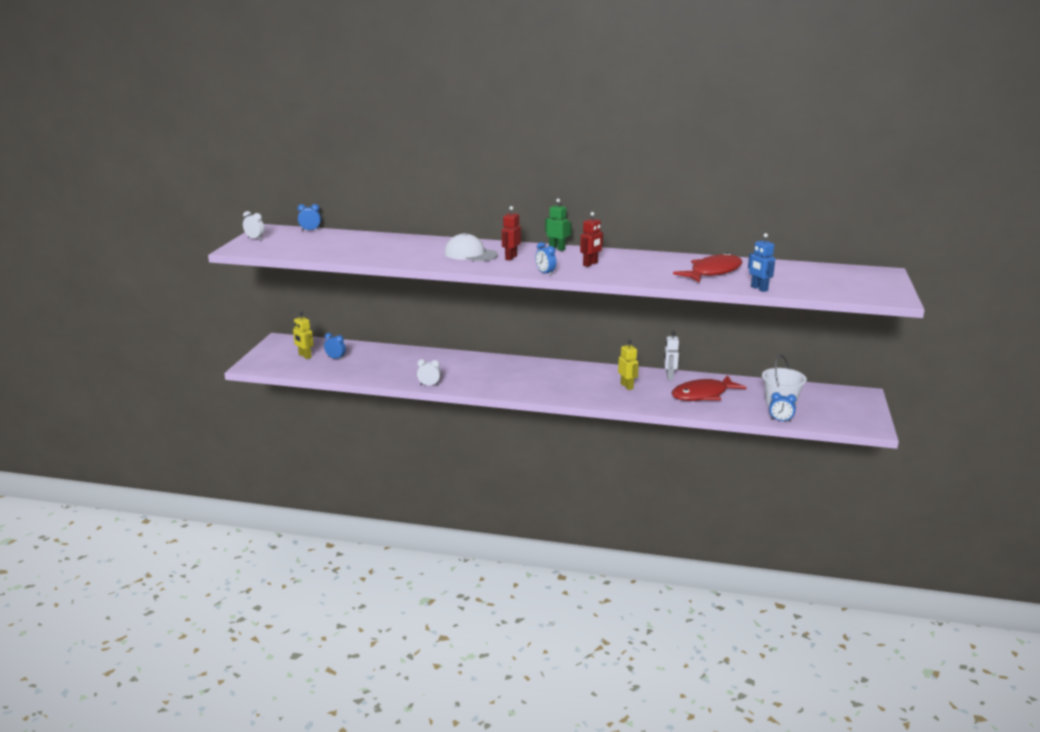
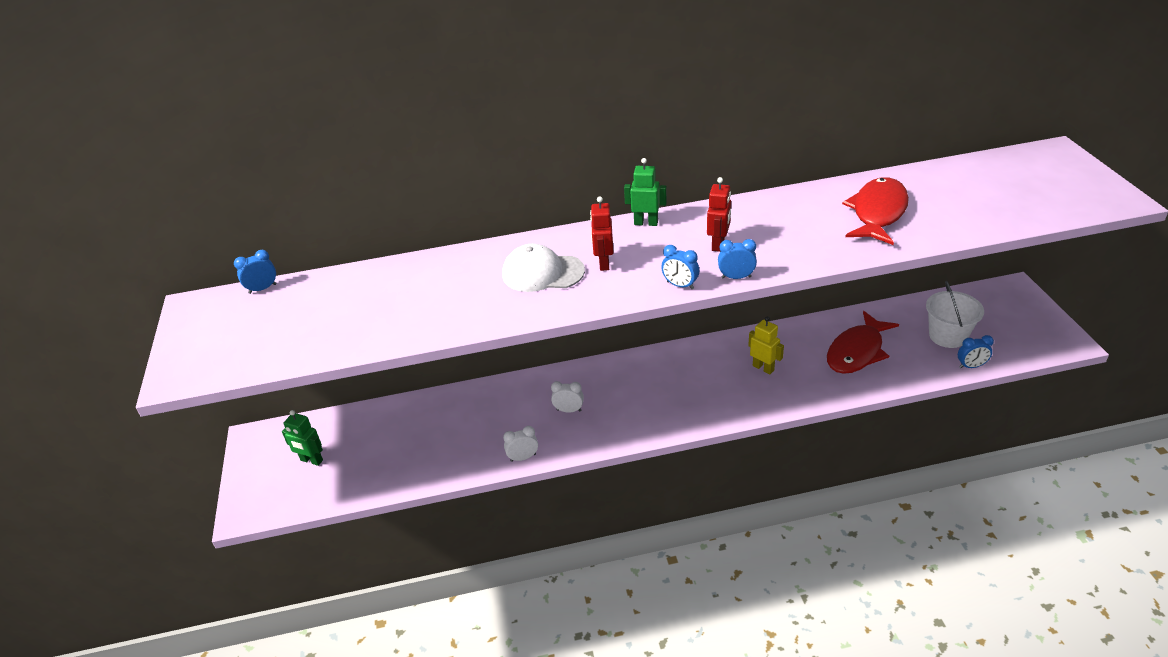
camera: 20 degrees left, 15 degrees up
white clock [243,211,265,241] -> white clock moved to [551,381,584,413]
yellow robot [293,312,314,359] -> green robot [282,410,323,466]
blue clock [324,333,346,360] -> blue clock moved to [718,239,757,279]
white robot [664,331,679,380] -> none
blue robot [748,233,775,292] -> none

